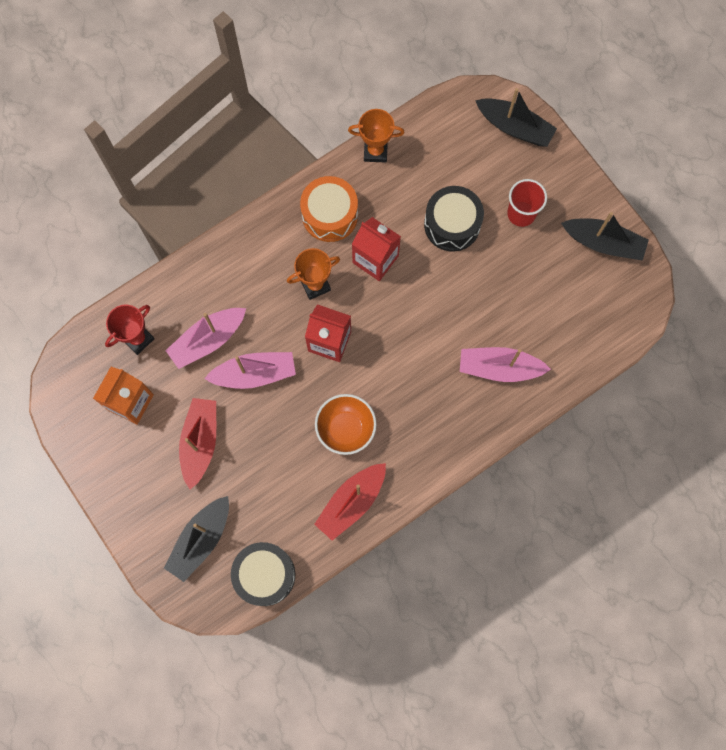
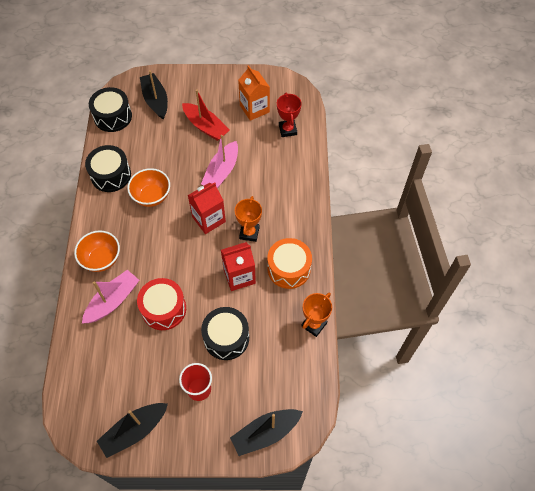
camera: 125 degrees right, 15 degrees down
pink boat [165,308,246,369] -> none
red boat [314,463,386,541] -> black drum [85,145,131,192]
none -> orange bowl [74,230,120,272]
none -> red drum [137,278,186,330]

